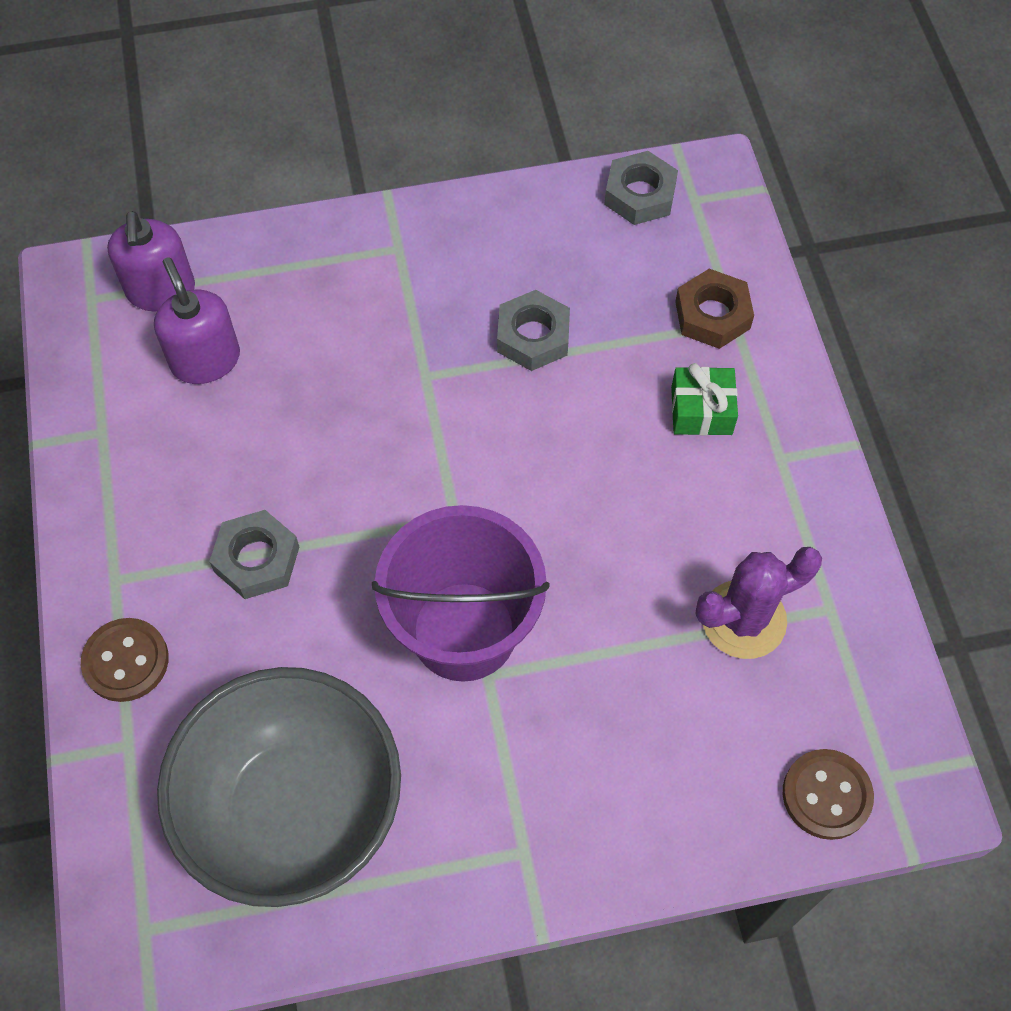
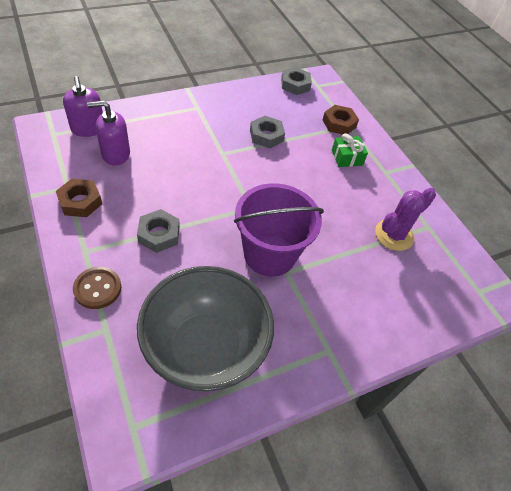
camera: 20 degrees left, 10 degrees down
purple soap dispenser [154,257,240,384] -> purple soap dispenser turned 60 degrees counterclockwise [87,101,130,166]
brown button [783,749,874,840] -> none
none -> brown nut [55,179,102,217]

